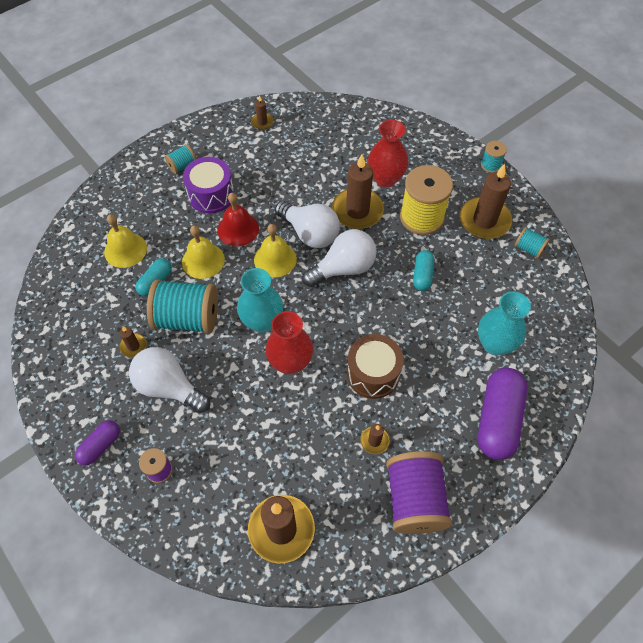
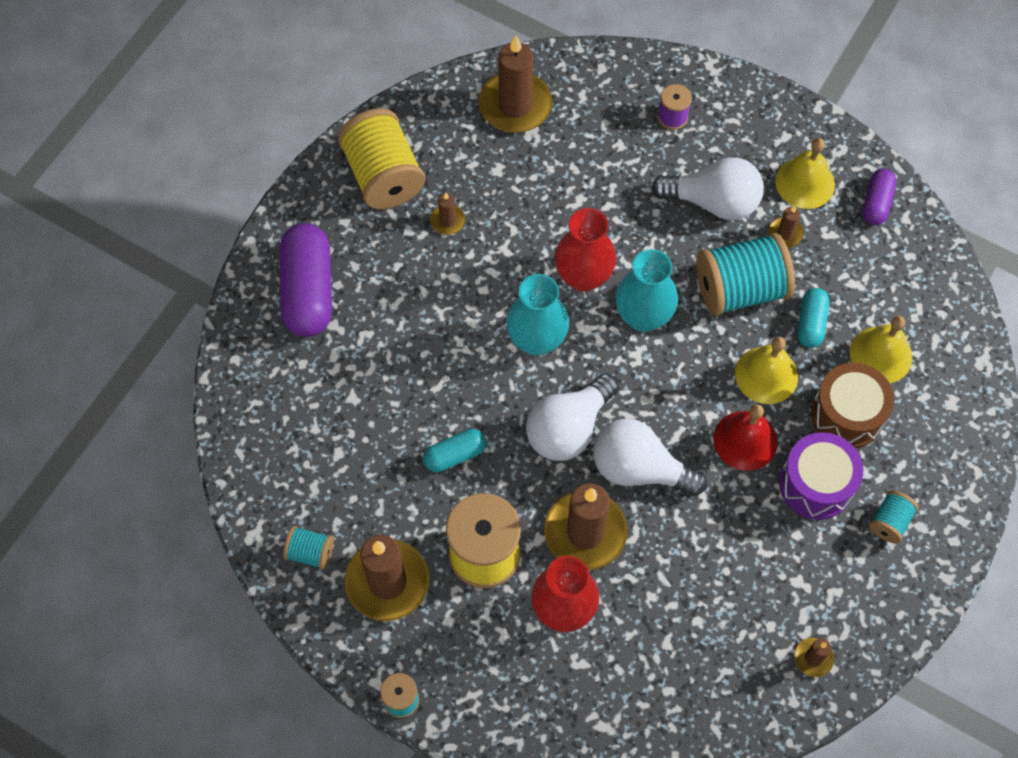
camera: 160 degrees right, 5 degrees up
purple capsule [75,420,120,465] -> purple capsule moved to [863,169,897,225]
yellow bell [254,224,297,277] -> yellow bell moved to [775,138,835,209]
brown drum [347,334,404,399] -> brown drum moved to [811,363,894,448]
purple spool [386,451,452,534] -> yellow spool [338,109,425,209]
turquoise capsule [413,250,434,291] -> turquoise capsule turned 75 degrees clockwise [423,429,486,472]
turquoise vase [478,291,531,355] -> turquoise vase moved to [506,274,569,356]

